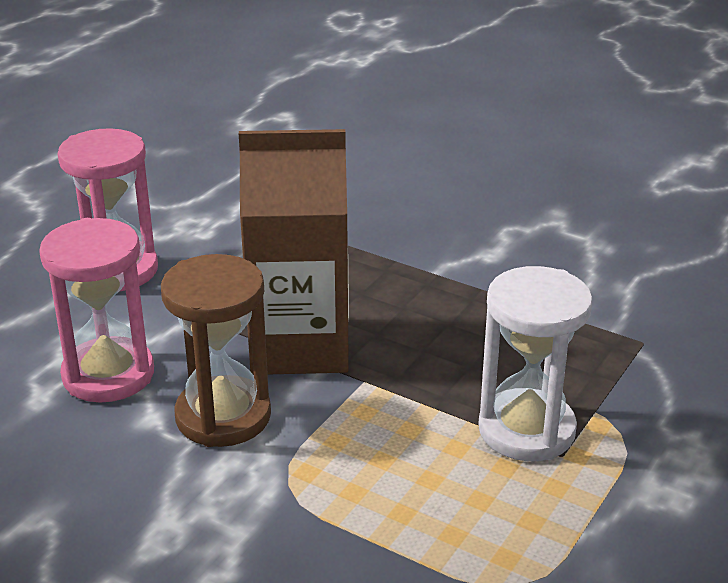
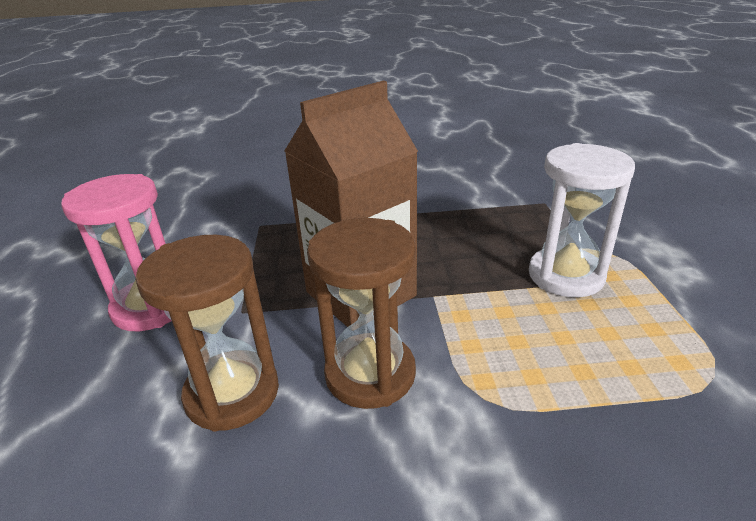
camera: 35 degrees left, 0 degrees up
pink hourglass [39,218,154,403] -> brown hourglass [135,235,279,432]

